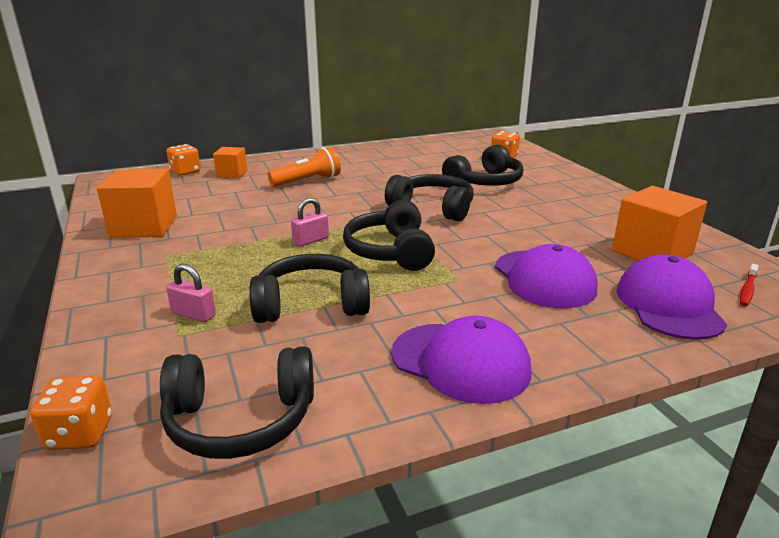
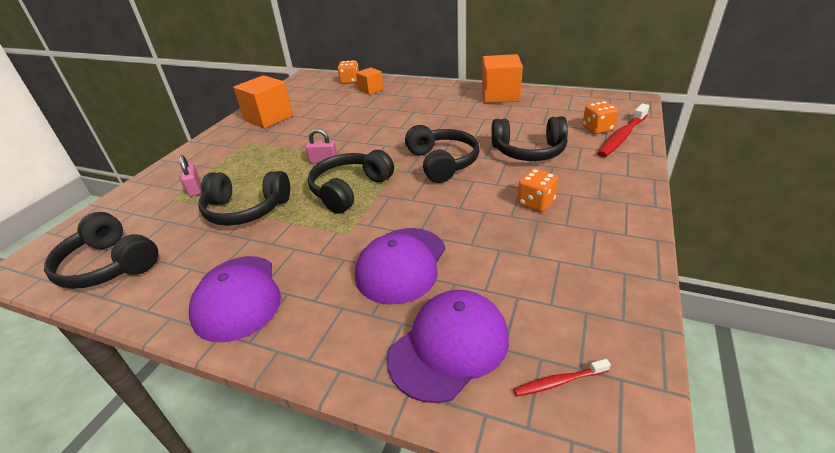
camera: 45 degrees right, 10 degrees up
orange dice [30,376,112,450] -> orange dice moved to [517,169,558,212]
black headphones [250,254,370,323] -> black headphones turned 150 degrees clockwise [198,171,290,226]
orange flashlight [268,147,341,187] -> none
orange cube [612,186,707,261] -> orange cube moved to [482,54,523,103]
none -> red toothbrush [597,104,649,157]

